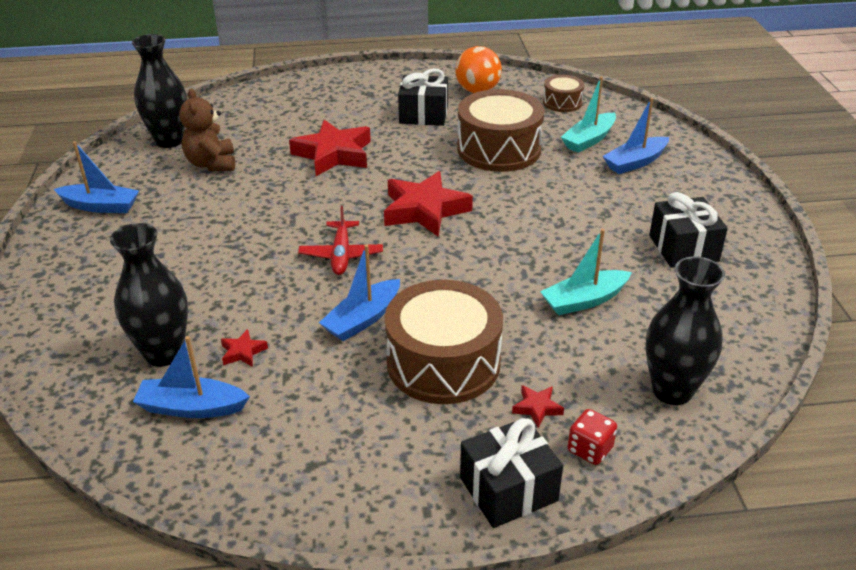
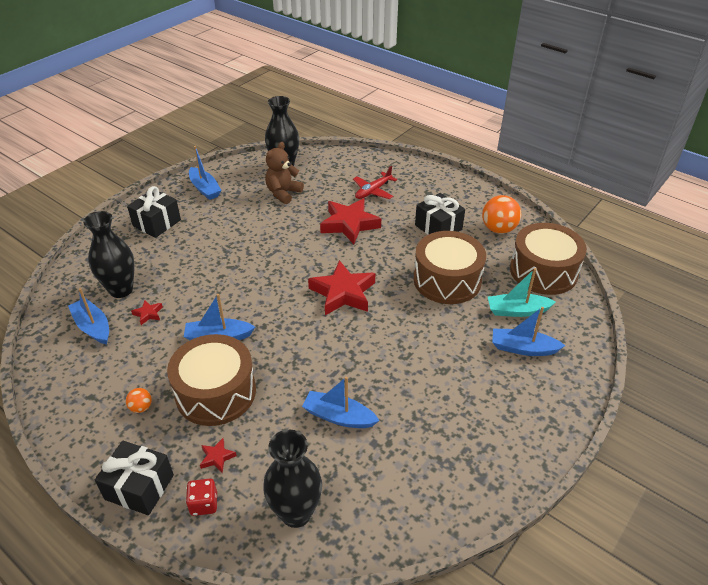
camera: 45 degrees right, 5 degrees up
red plane [298,206,383,275] -> red plane moved to [353,166,397,199]
turquoise boat [540,229,632,315] -> blue boat [302,376,379,428]
brown drum [543,75,584,112] -> brown drum [510,223,587,295], size x1.97
black gift [649,192,728,268] -> black gift moved to [127,186,181,238]
none -> orange ball [126,388,152,413]

